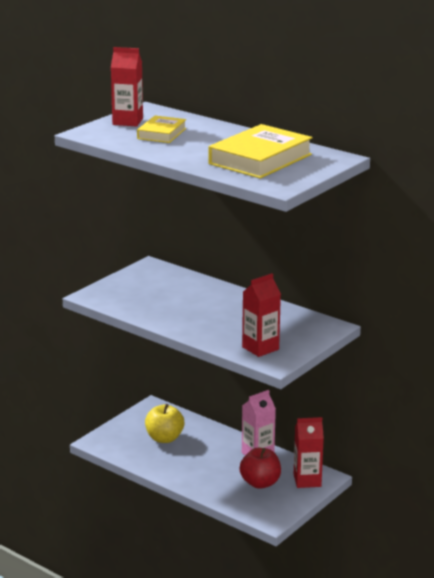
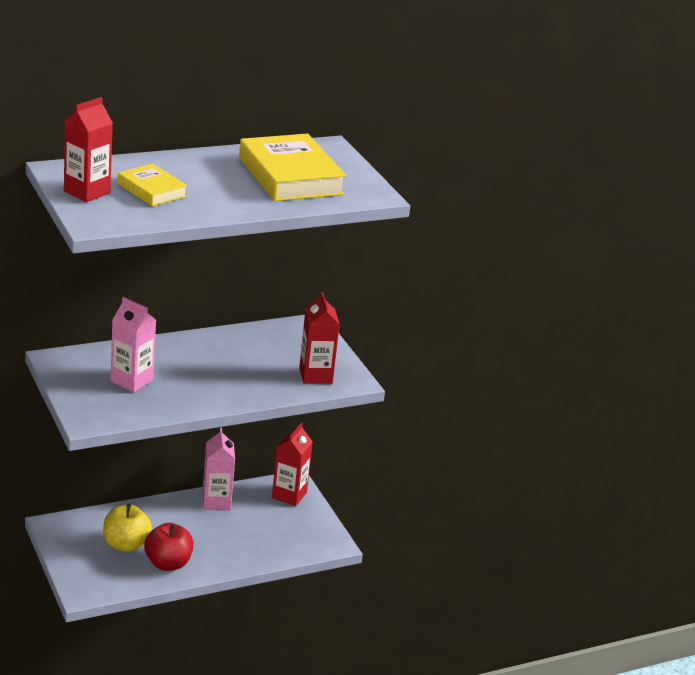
camera: 65 degrees left, 5 degrees up
red apple [239,448,281,489] -> red apple moved to [144,523,194,571]
none -> pink carton [110,297,156,392]

